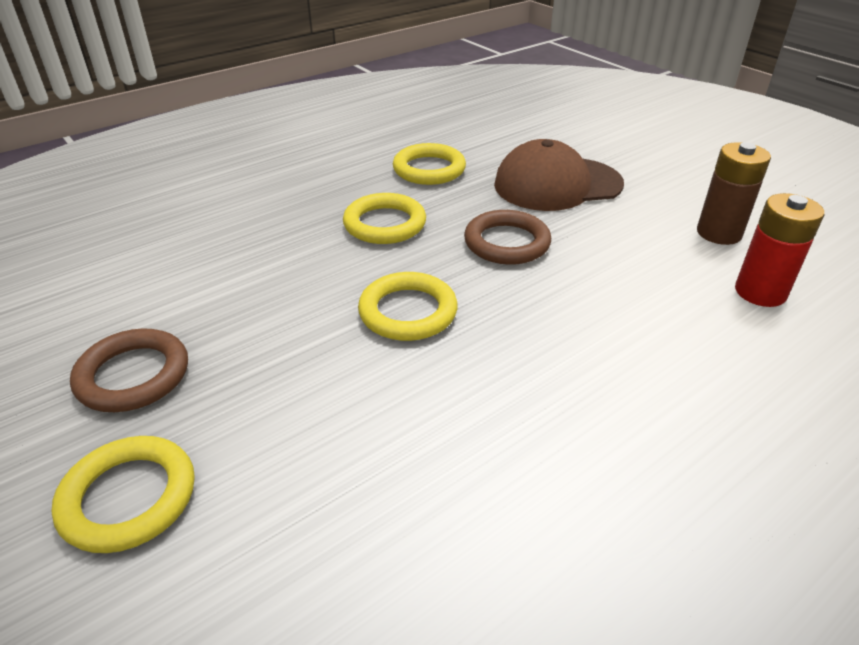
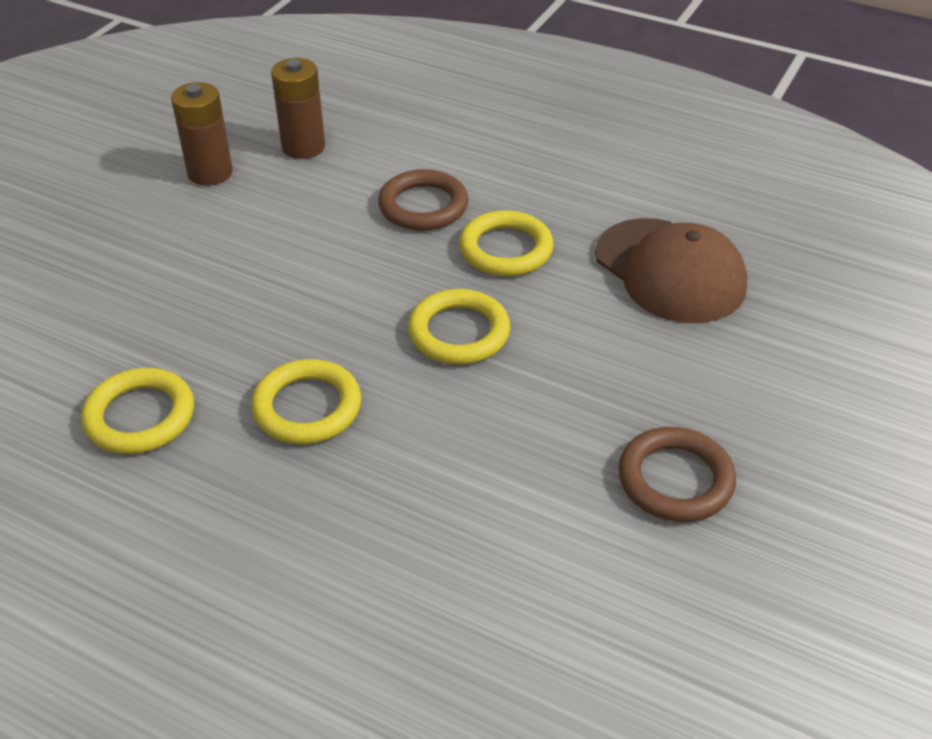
camera: 115 degrees left, 5 degrees up
yellow ring [52,436,195,553] -> yellow ring moved to [459,210,554,276]
brown ring [464,210,551,265] -> brown ring moved to [378,169,468,231]
brown cap [494,139,624,211] -> brown cap moved to [595,218,748,323]
red battery [735,193,824,307] -> brown battery [271,58,325,159]

